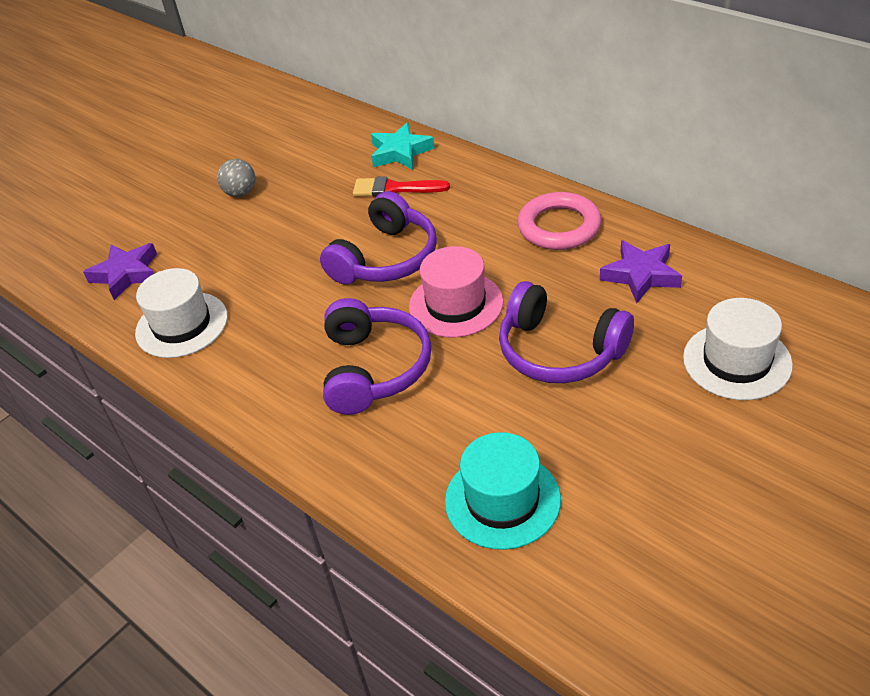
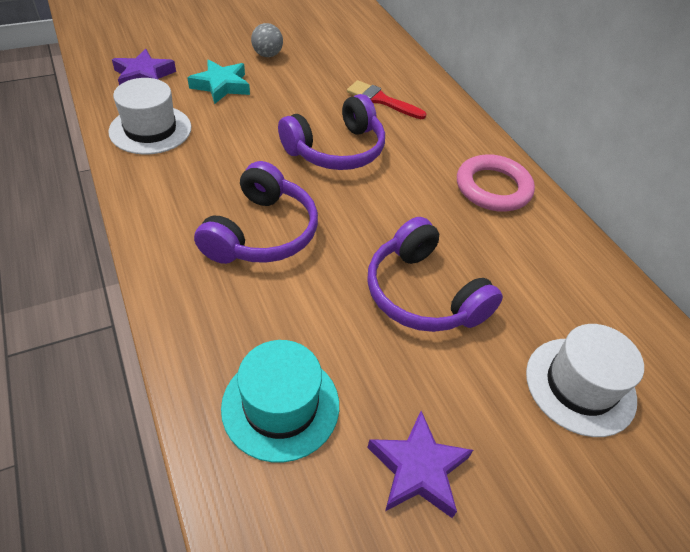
camera: 15 degrees right, 5 degrees up
turquoise star [371,123,435,170] -> turquoise star moved to [187,59,250,104]
pink hat [409,246,503,337] -> none
purple star [600,240,682,303] -> purple star moved to [367,411,473,518]

